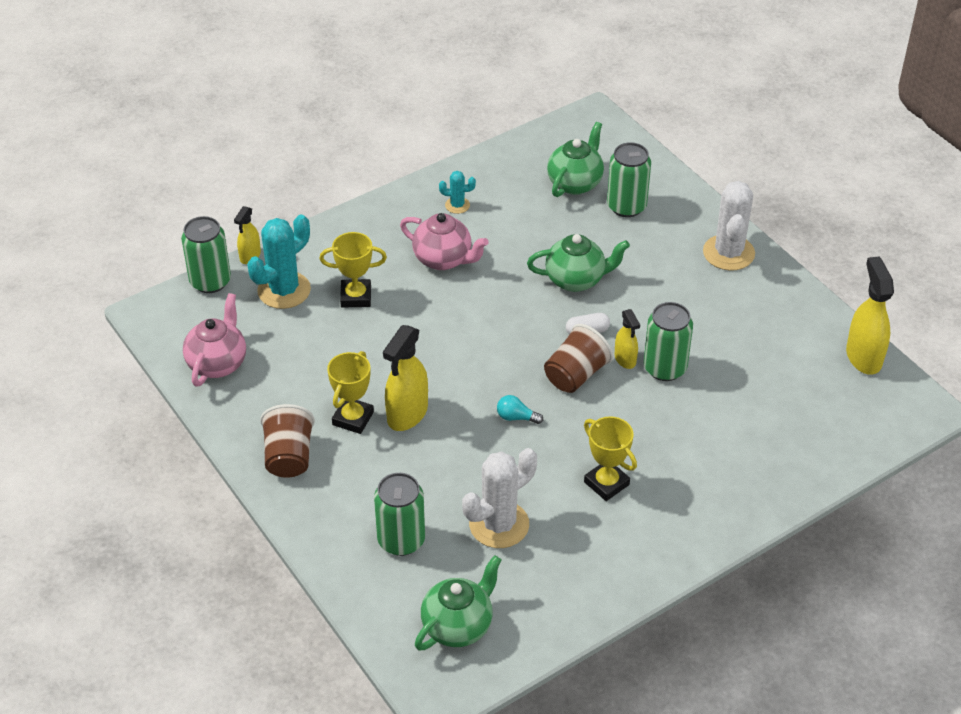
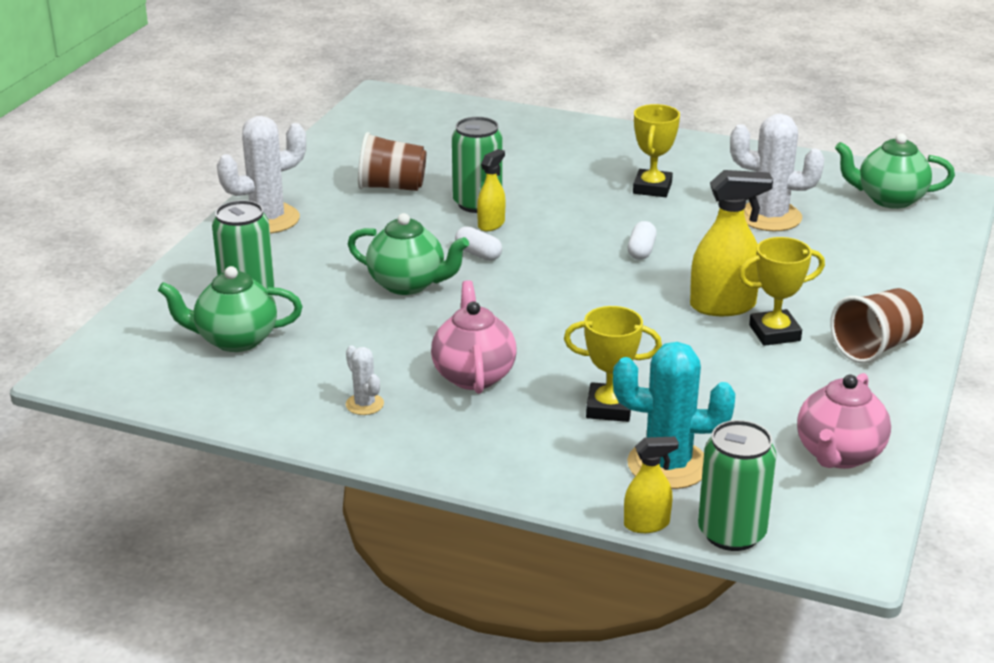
camera: 125 degrees left, 15 degrees down
pink teapot [183,293,246,386] -> pink teapot turned 45 degrees counterclockwise [797,373,891,469]
yellow trophy [319,232,387,308] -> yellow trophy turned 45 degrees counterclockwise [564,306,662,422]
green can [374,473,425,556] -> none
turquoise cactus [439,171,476,214] -> white cactus [346,345,384,415]
turquoise light bulb [497,395,543,424] -> white capsule [628,221,657,260]
green teapot [527,234,630,292] -> green teapot turned 150 degrees clockwise [348,213,469,295]
brown cup [544,324,613,393] -> brown cup moved to [358,132,426,191]
yellow spray bottle [846,257,894,375] -> none

